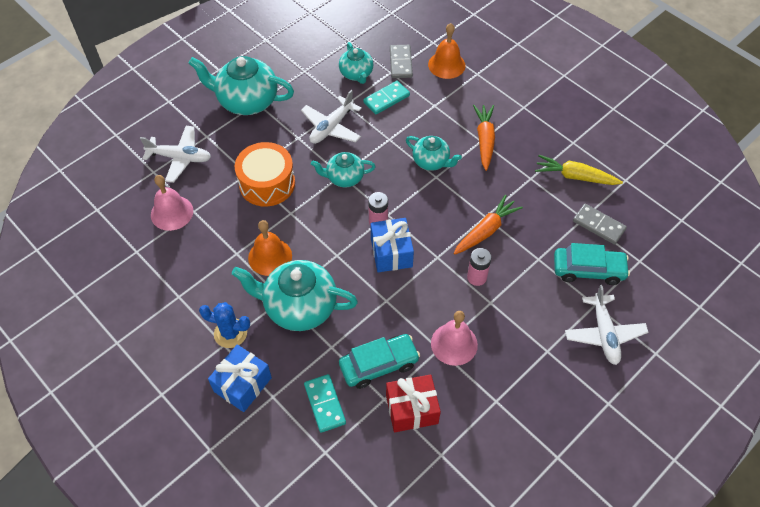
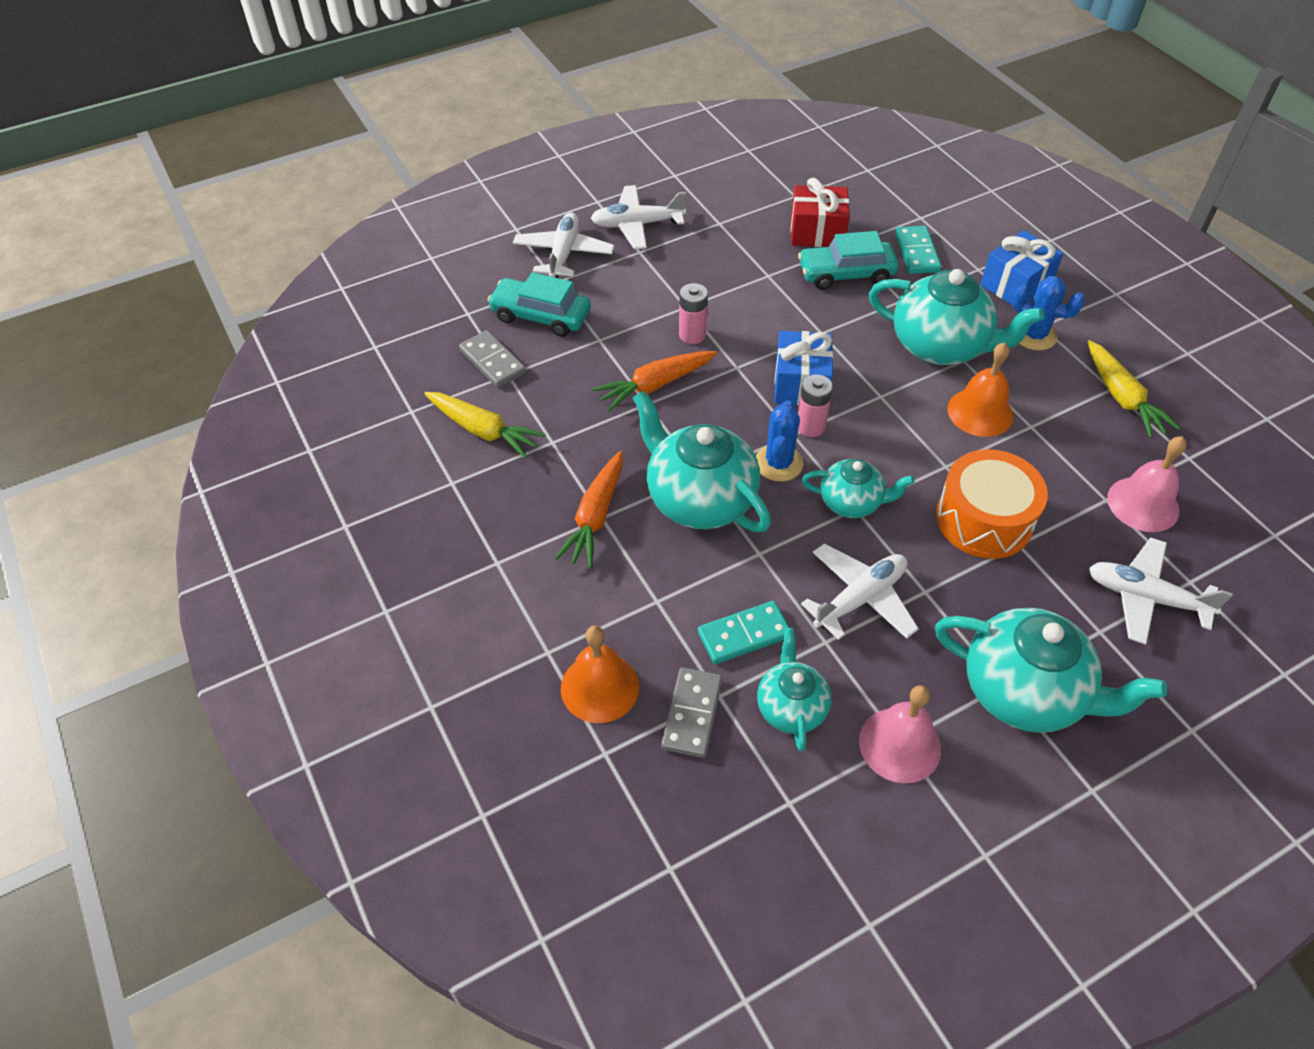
camera: 165 degrees left, 5 degrees down
turquoise teapot [406,136,462,171] -> turquoise teapot [632,390,771,532], size x1.74
pink bell [431,311,478,366] -> pink bell moved to [859,685,941,783]
none -> white plane [591,185,686,249]
none -> blue cactus [756,400,803,482]
none -> yellow carrot [1087,340,1180,438]

